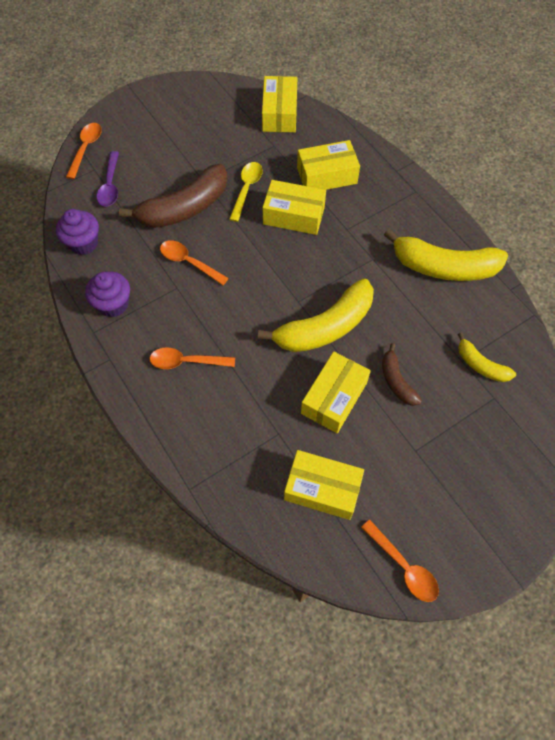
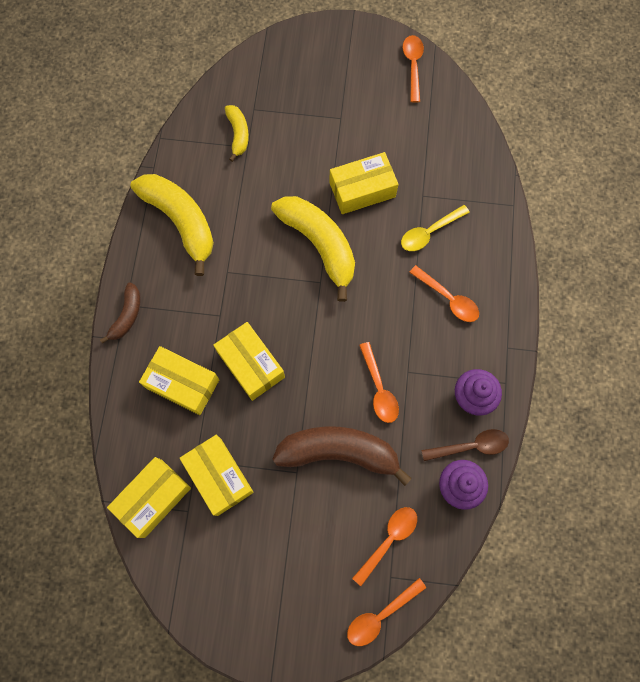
camera: 140 degrees left, 10 degrees up
purple spoon [97,151,119,207] -> orange spoon [352,507,417,586]
yellow spoon [229,162,263,222] -> yellow spoon moved to [401,205,470,251]
yellow banana [258,279,374,352] -> yellow banana turned 45 degrees clockwise [271,196,355,302]
yellow box [284,450,364,520] -> yellow box moved to [180,435,254,516]
brown banana [382,343,422,406] -> brown banana moved to [100,282,141,344]
none -> brown spoon [421,429,509,461]

